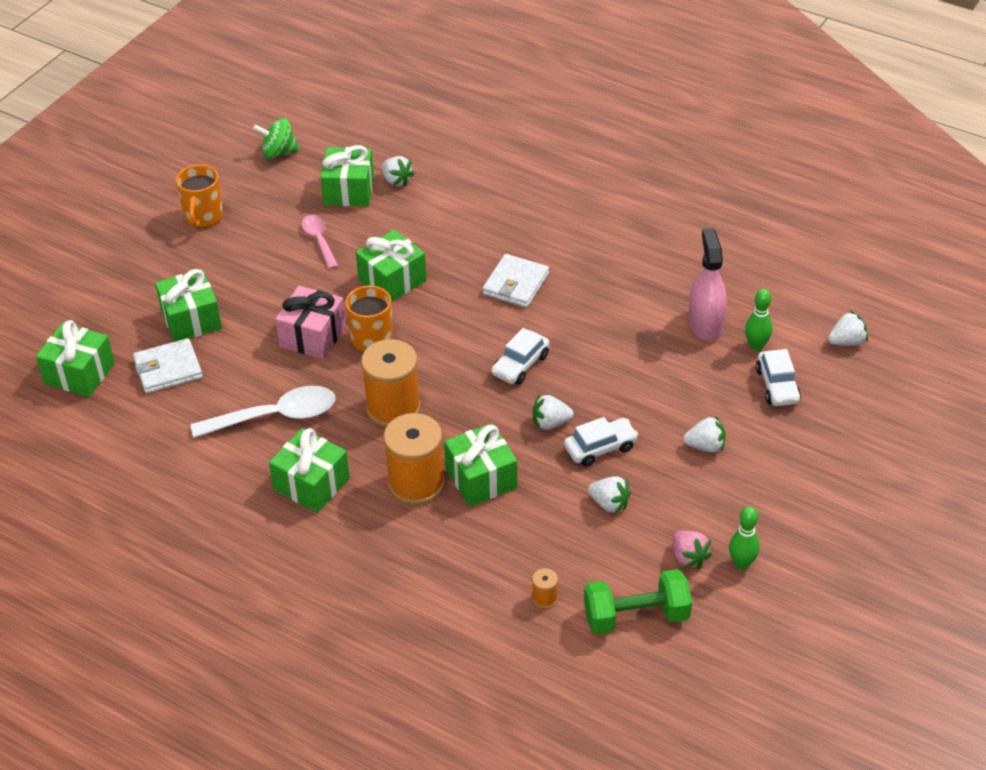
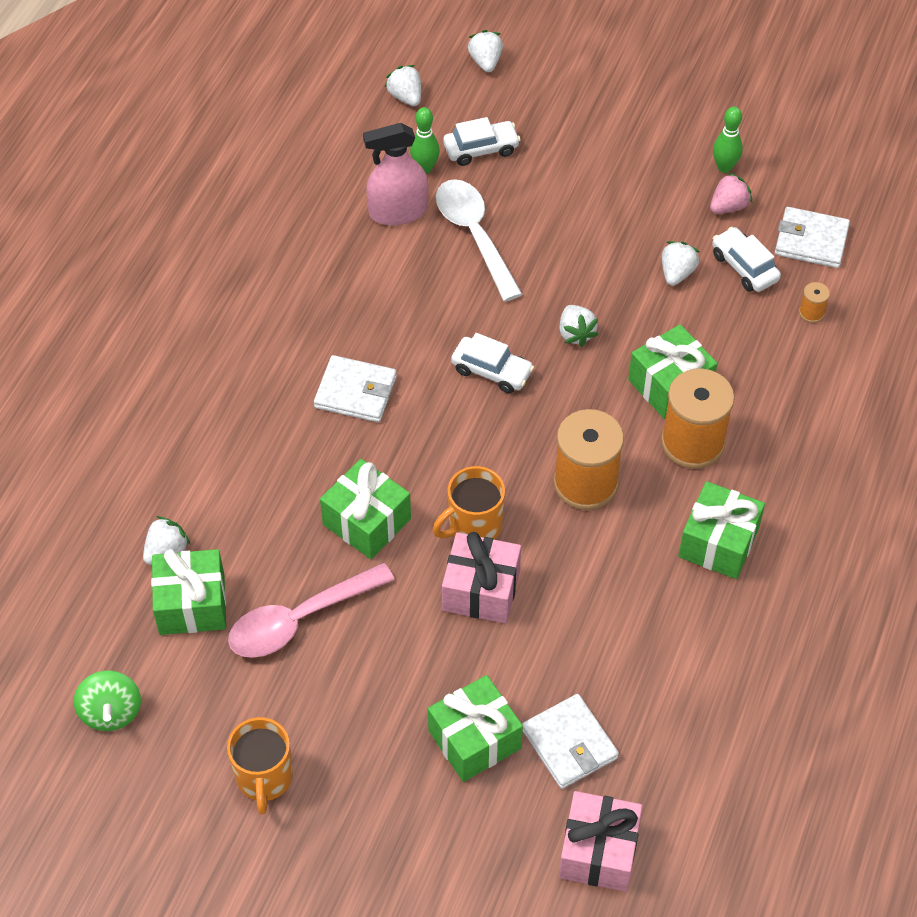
camera: 100 degrees left, 10 degrees up
green gift [36,320,115,397] -> pink gift [559,791,642,892]
orange mug [176,165,223,228] -> orange mug turned 90 degrees clockwise [227,717,293,815]
white spoon [190,386,335,438] -> white spoon moved to [436,179,522,301]
pink spoon [301,215,338,269] -> pink spoon [228,563,395,658], size x1.66
white car [564,417,639,467] -> white car moved to [712,227,781,292]
green dumbbell [584,569,692,634] -> white wallet [775,207,850,268]
white strawberry [683,416,726,453] -> white strawberry moved to [468,30,503,72]

